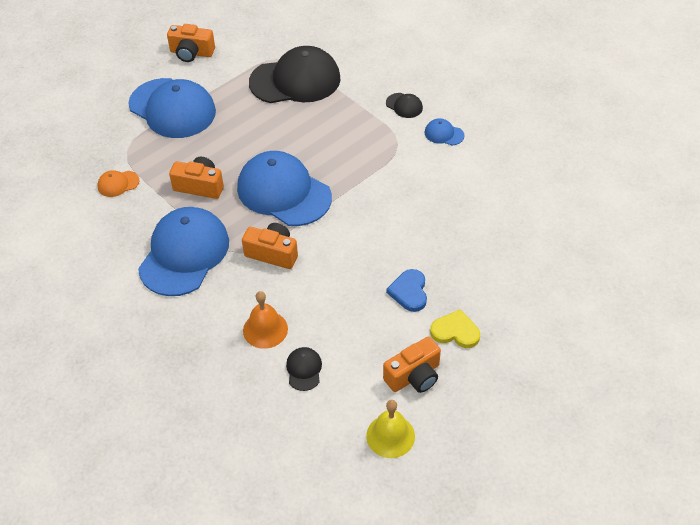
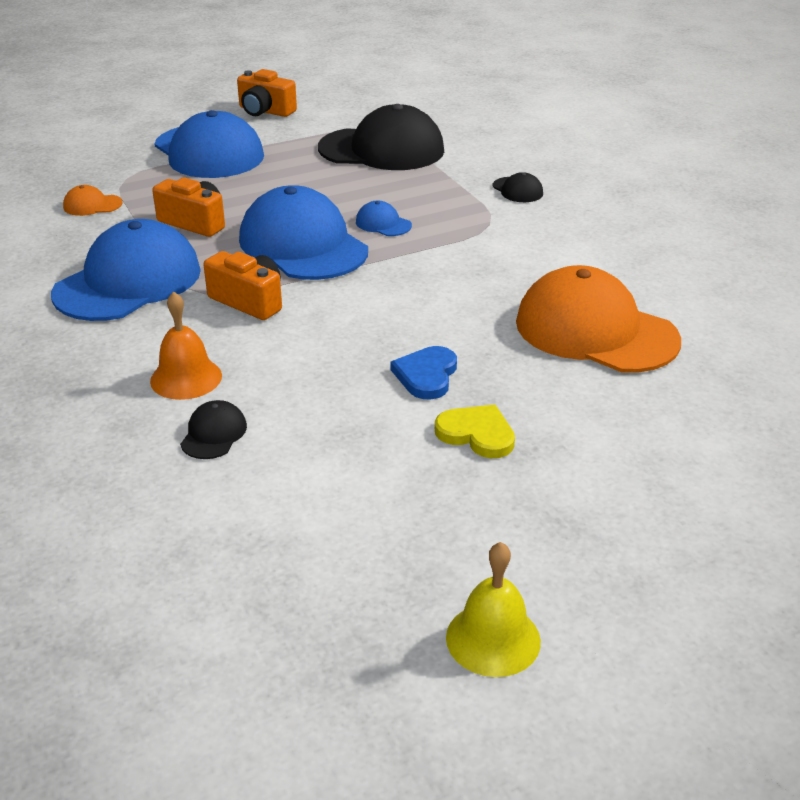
camera: 15 degrees right, 15 degrees down
yellow bell [366,400,415,458] -> yellow bell moved to [446,542,541,677]
orange camera [383,337,441,393] -> none
blue cap [425,118,464,146] -> blue cap moved to [356,201,412,236]
none -> orange cap [516,265,681,373]

